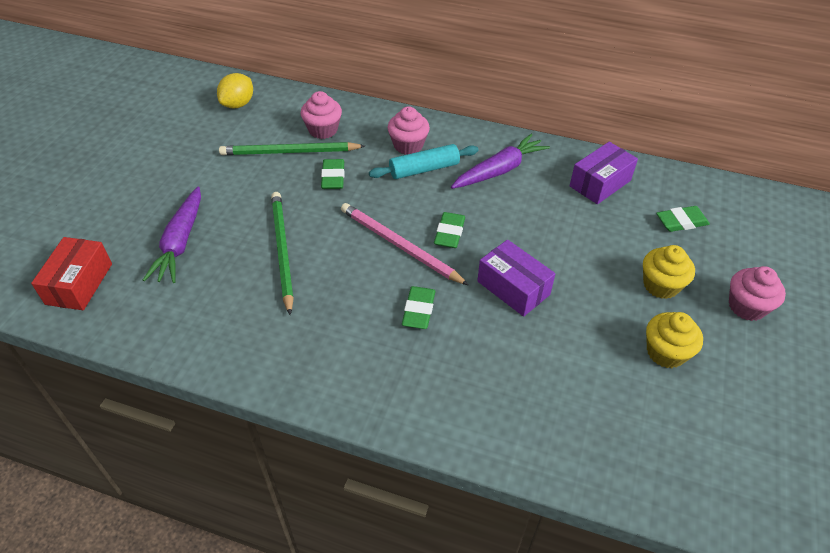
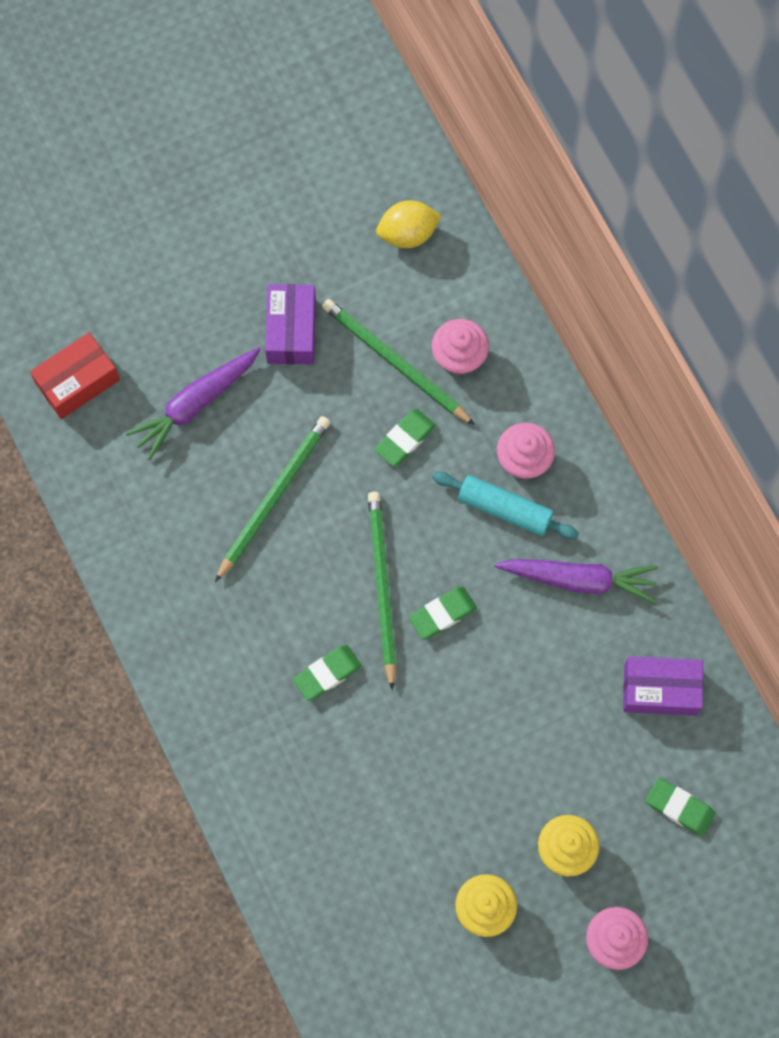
camera: 45 degrees right, 25 degrees up
pink pencil [341,203,468,285] -> green pencil [368,492,396,690]
purple box [477,240,556,317] -> purple box moved to [265,284,316,364]

